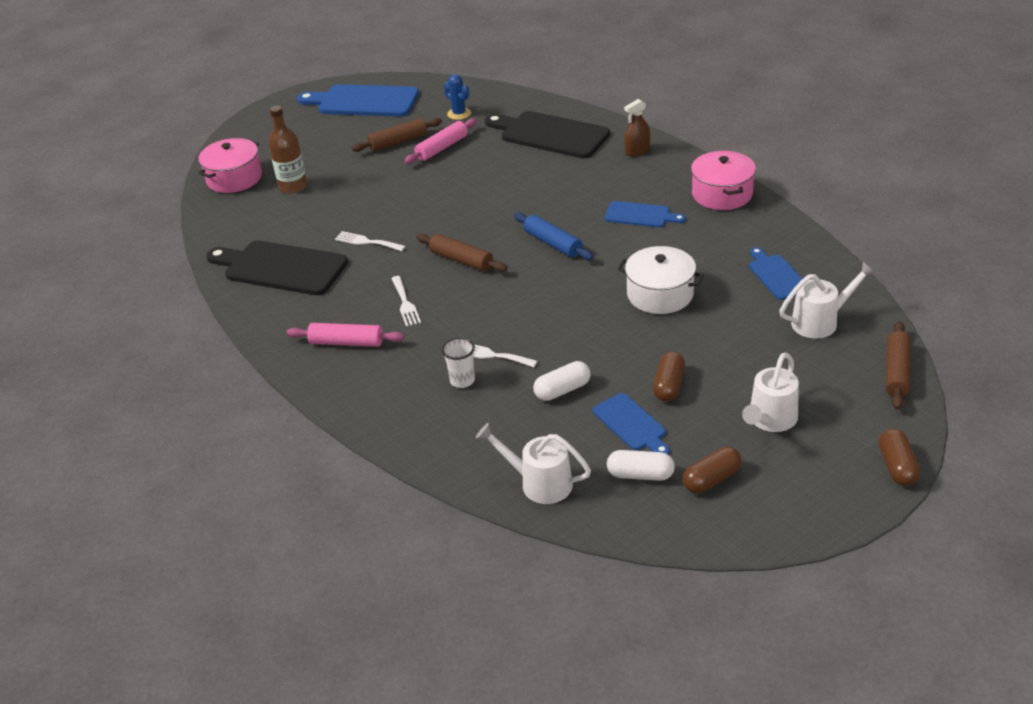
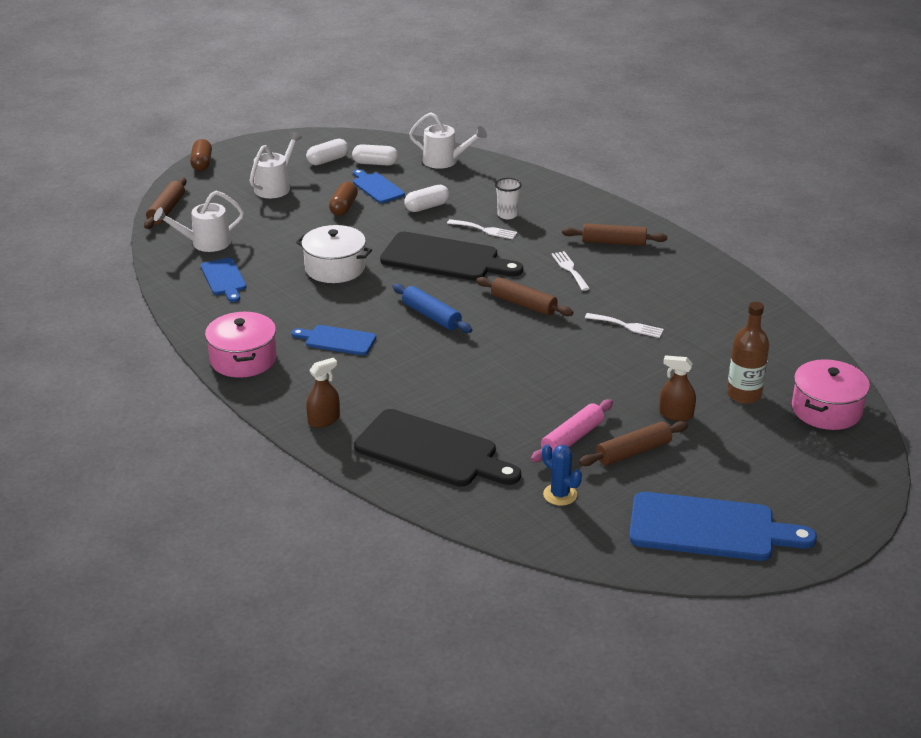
camera: 175 degrees right, 5 degrees down
black cutting board [206,241,348,295] -> black cutting board moved to [380,232,523,281]
pink rolling pin [287,323,404,347] -> brown rolling pin [562,223,667,246]
brown capsule [683,446,742,493] -> white capsule [306,139,349,165]
none -> brown spray bottle [659,355,696,421]

